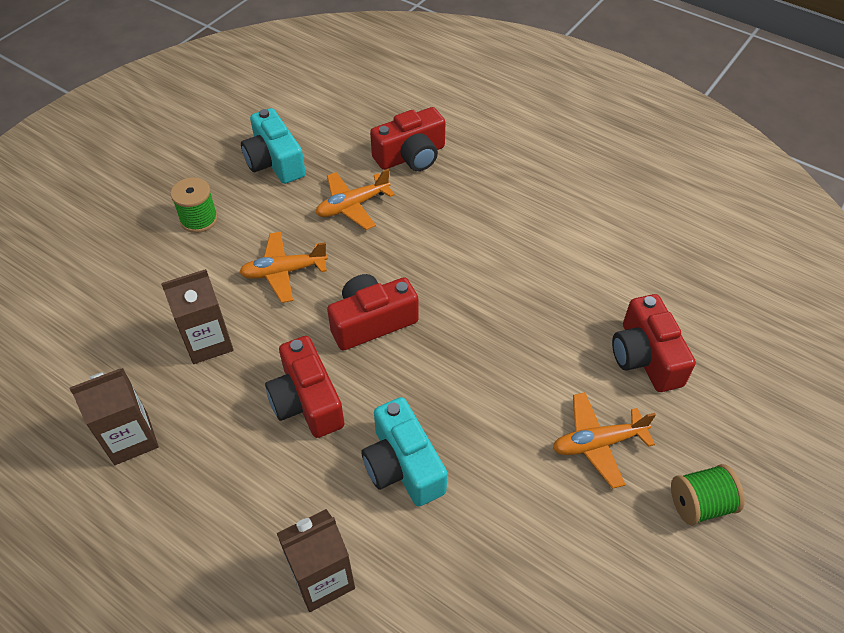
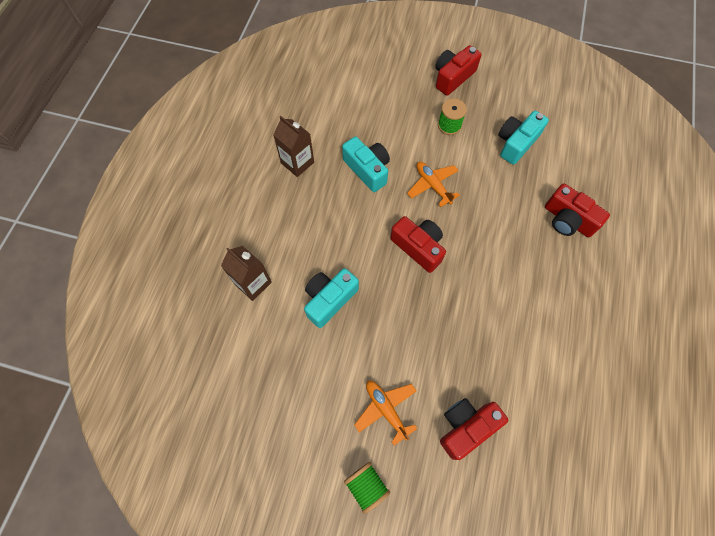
camera: 70 degrees right, 15 degrees up
brown carton [161,269,234,364] -> turquoise camera [342,136,390,192]
red camera [265,336,344,438] -> red camera moved to [435,45,482,96]
orange plane [316,169,395,230] -> none

